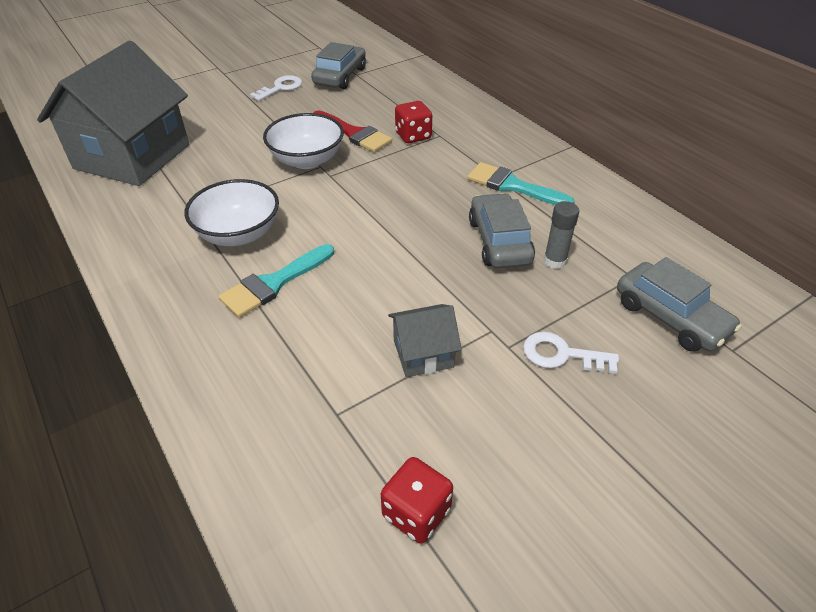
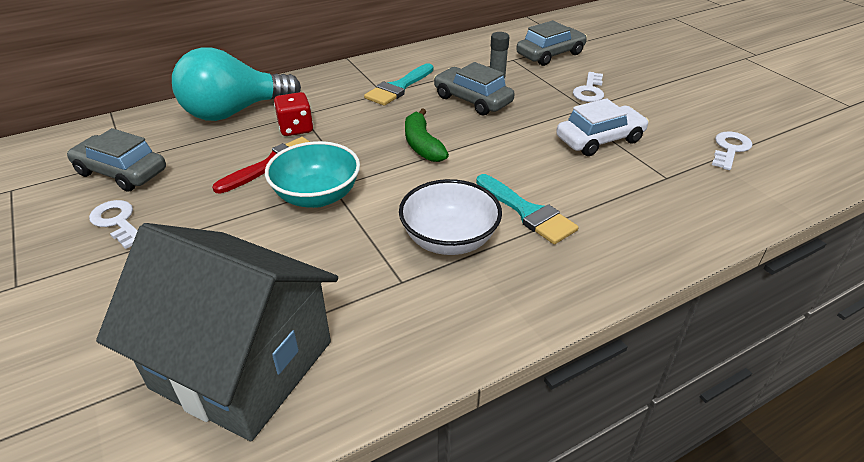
camera: 85 degrees left, 5 degrees down
white bowl [263,113,344,169] -> turquoise bowl [265,141,360,208]
red dice [381,457,453,544] -> white key [712,132,752,170]
grey house [388,304,462,377] -> white car [556,98,649,156]
grey car [469,193,535,268] -> grey car turned 45 degrees clockwise [434,62,515,115]
none -> turquoise light bulb [172,47,301,121]
none -> green banana [405,109,449,162]

